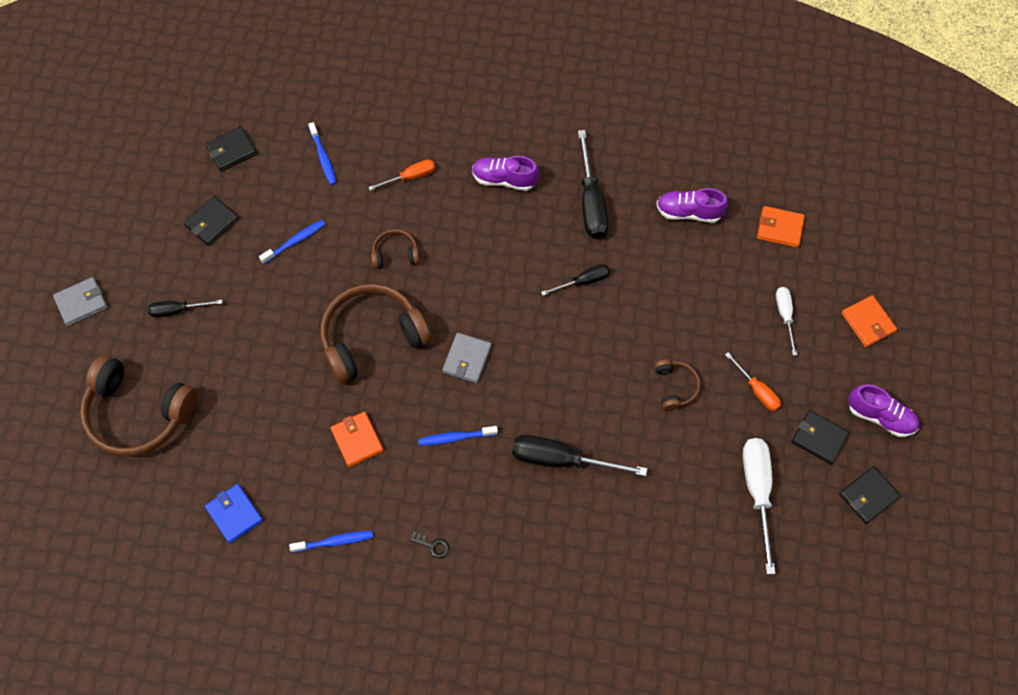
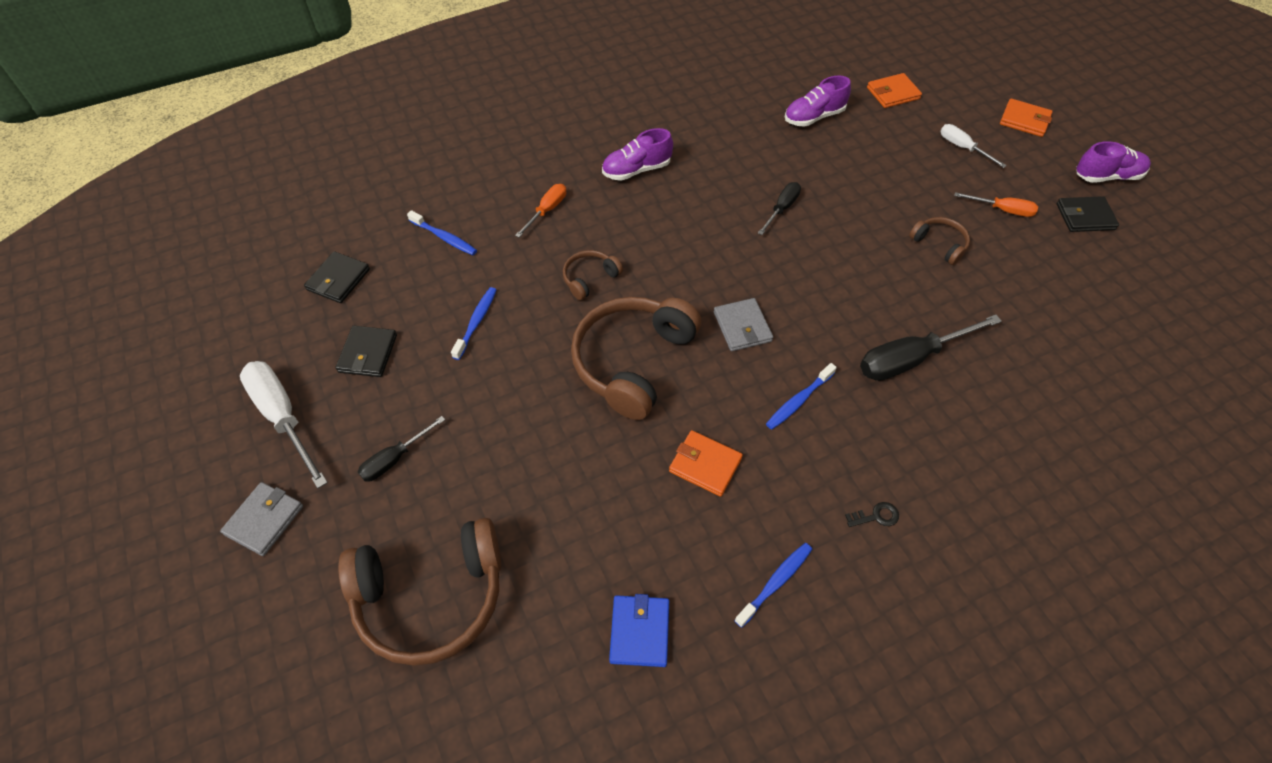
camera: 35 degrees left, 10 degrees down
blue wallet [205,484,263,543] -> blue wallet turned 75 degrees clockwise [609,594,669,667]
black screwdriver [578,130,609,239] -> none
white screwdriver [743,438,776,575] -> white screwdriver moved to [240,361,328,488]
black wallet [839,466,900,524] -> none

